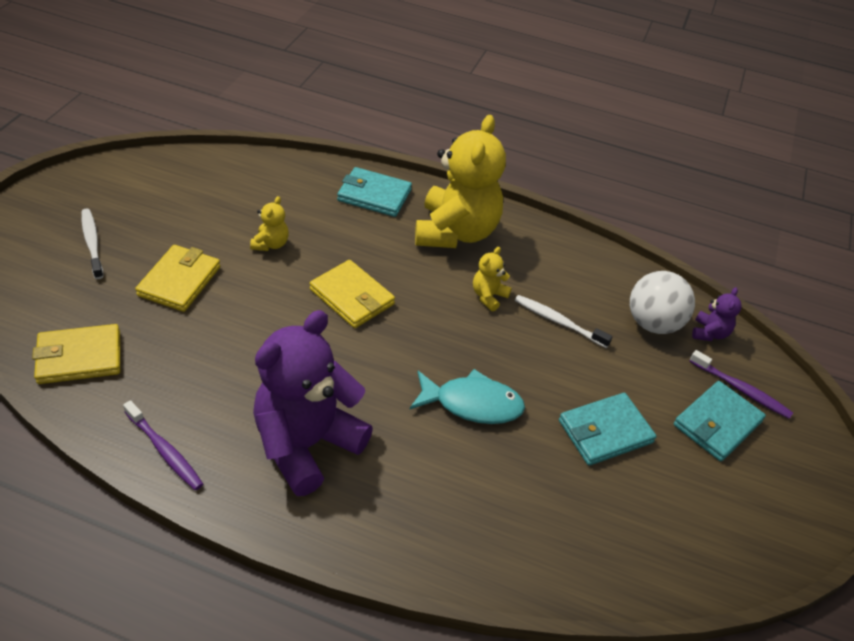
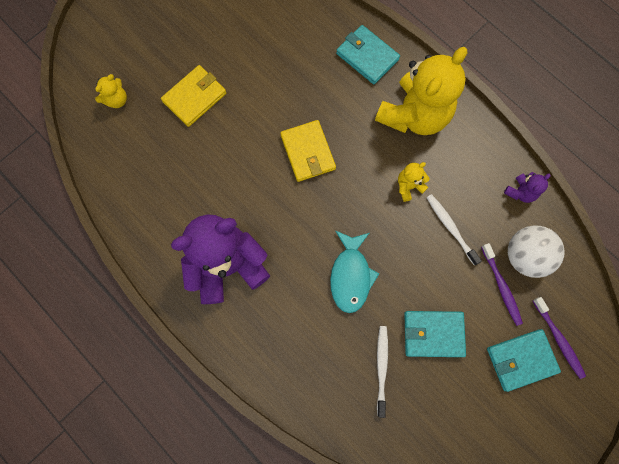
camera: 30 degrees right, 30 degrees up
yellow wallet [32,324,120,384] -> none
white toothbrush [81,208,104,279] -> white toothbrush moved to [377,326,388,418]
purple toothbrush [123,400,203,490] -> purple toothbrush moved to [481,243,523,326]
yellow teddy bear [250,196,289,251] -> yellow teddy bear moved to [95,74,127,108]
turquoise fish [410,369,525,424] -> turquoise fish turned 60 degrees clockwise [330,230,380,313]
purple teddy bear [692,287,742,341] -> purple teddy bear moved to [504,172,551,203]

